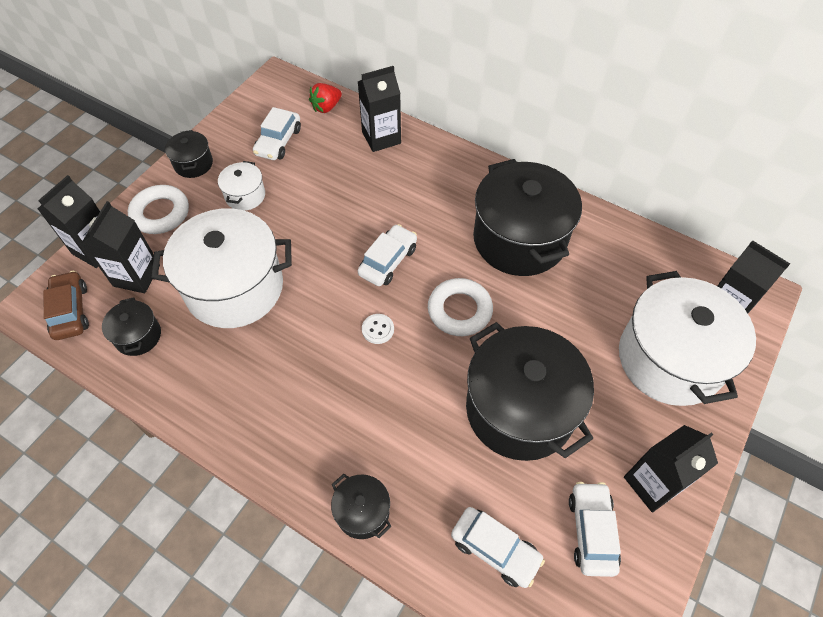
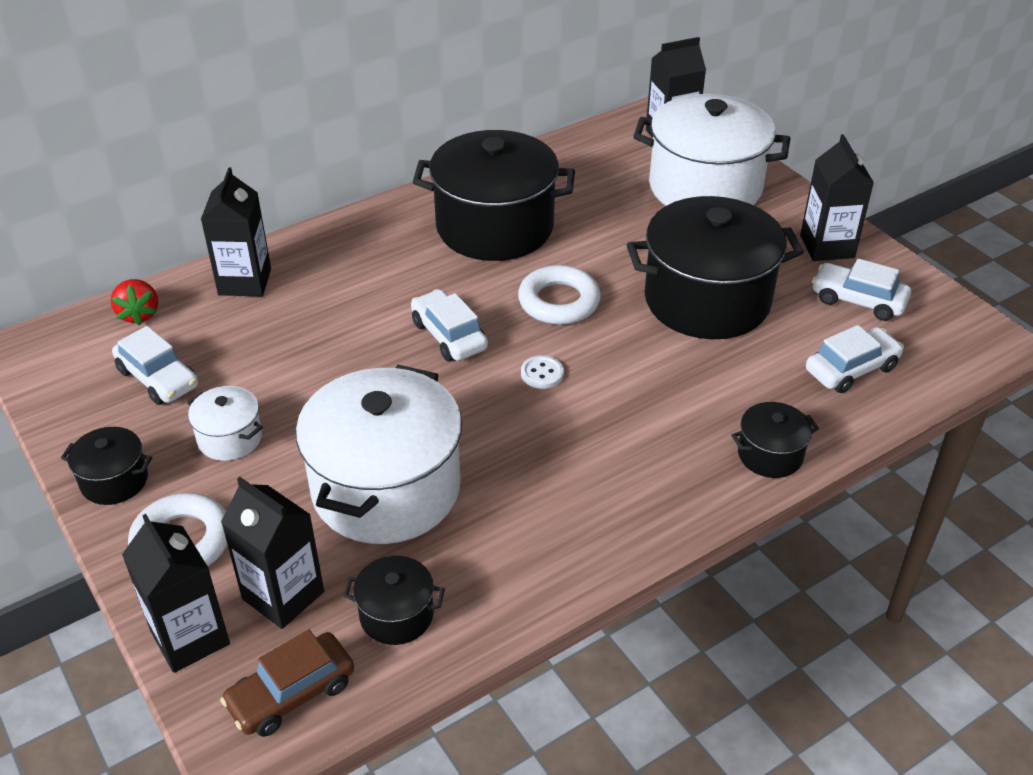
camera: 65 degrees left, 15 degrees down
brown car [43,271,89,340] -> brown car turned 45 degrees counterclockwise [220,630,354,737]

